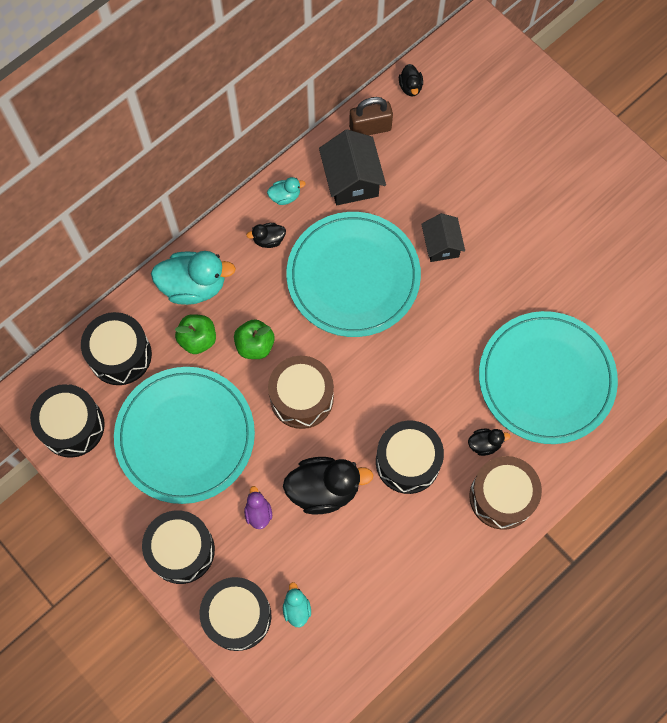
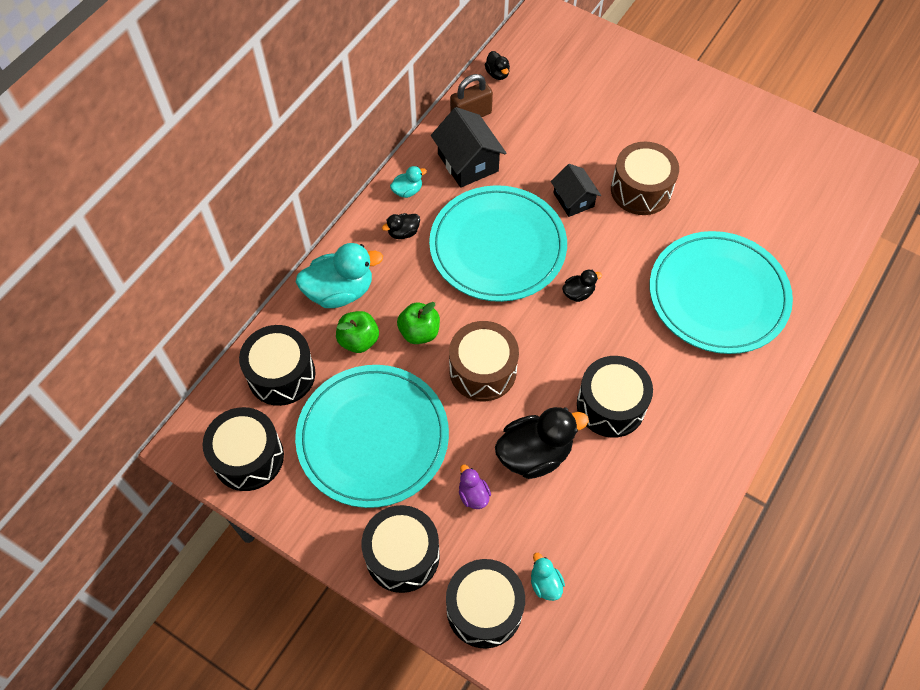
camera: 15 degrees left, 10 degrees down
black duck [468,428,511,456] -> black duck moved to [562,270,602,302]
brown drum [469,456,542,530] -> brown drum moved to [611,142,679,215]

